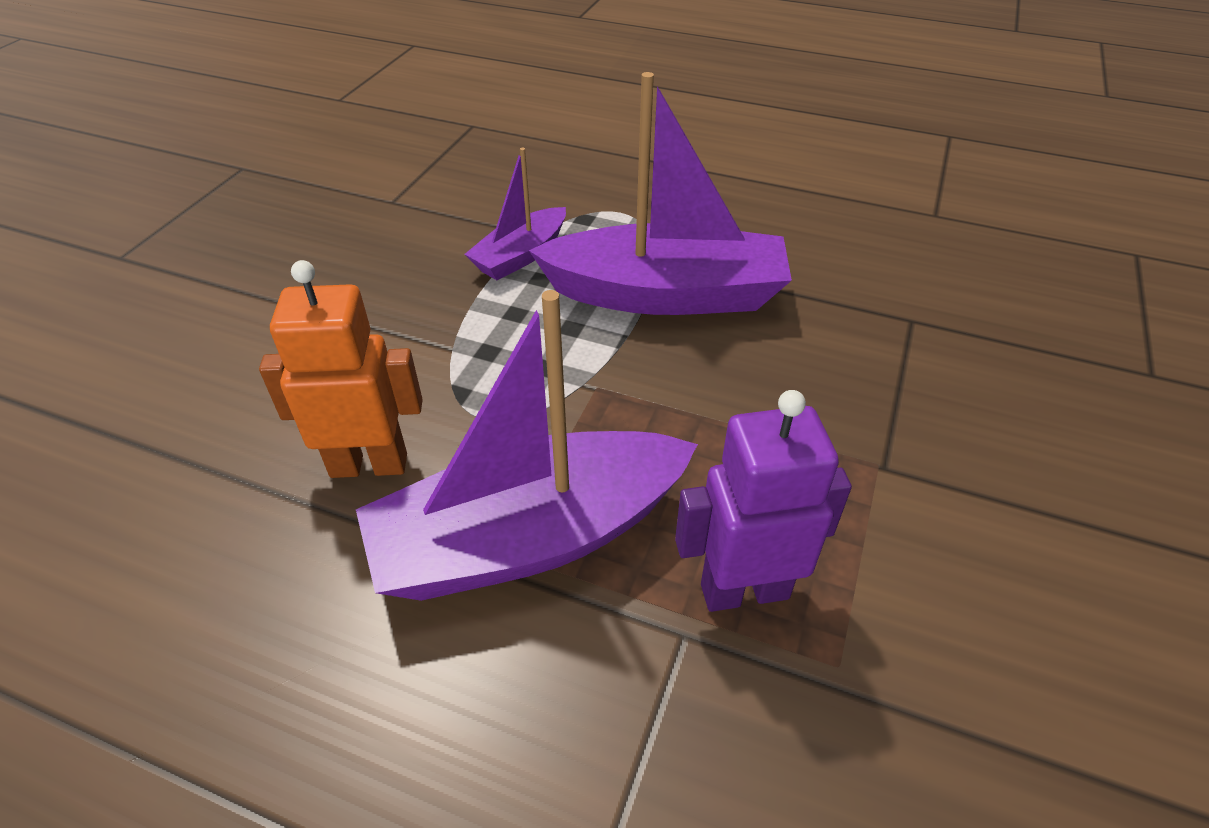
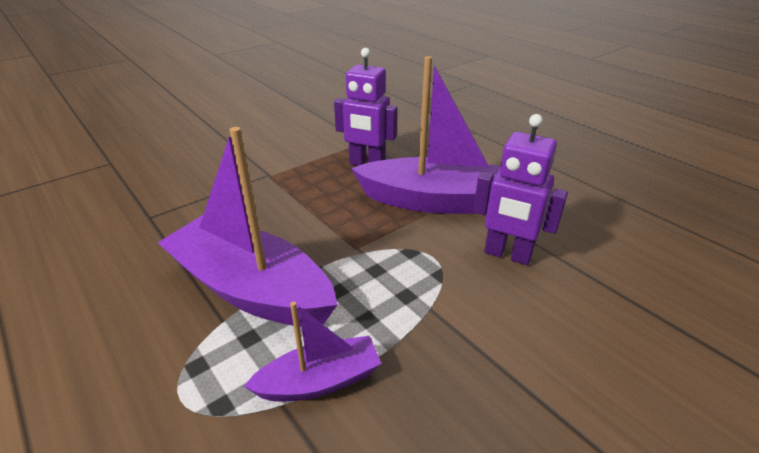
camera: 150 degrees left, 10 degrees down
orange robot [259,260,423,478] -> purple robot [473,114,568,265]

